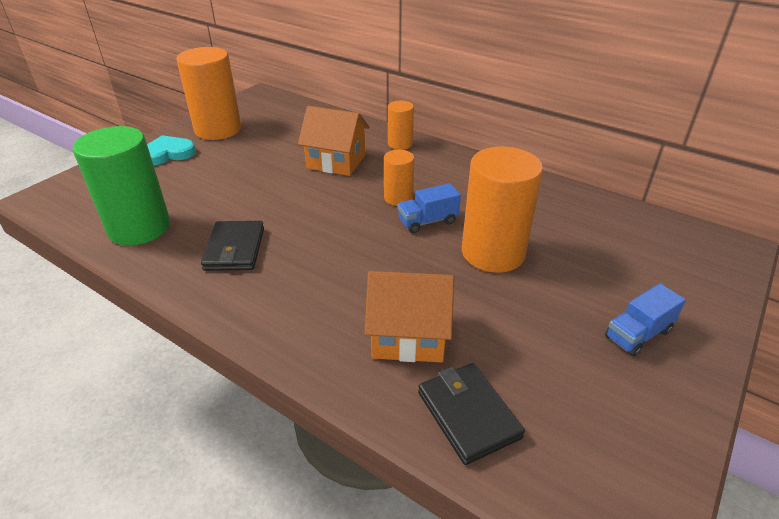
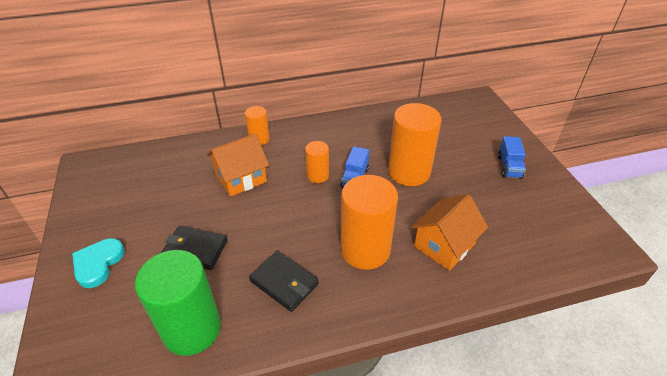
camera: 50 degrees left, 5 degrees up
orange cylinder [176,47,241,140] -> orange cylinder moved to [340,175,398,270]
black wallet [418,363,525,465] -> black wallet moved to [161,226,228,270]

